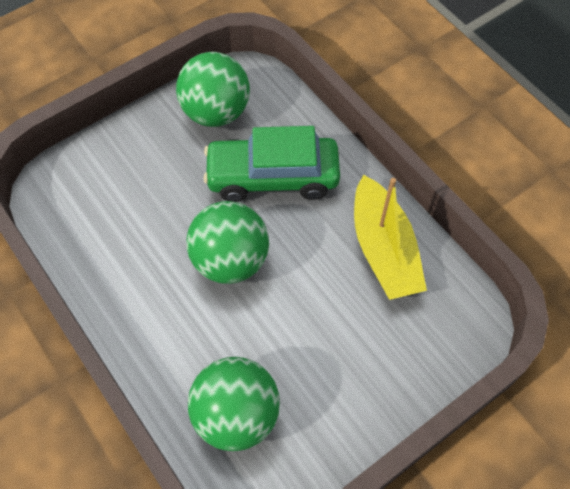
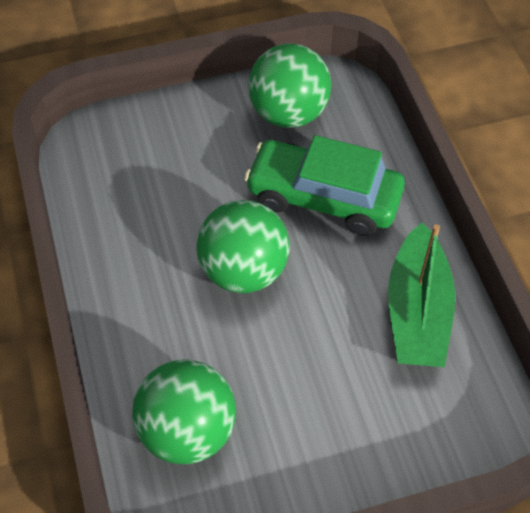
camera: 20 degrees right, 5 degrees down
yellow boat [354,175,427,300] -> green boat [388,223,455,367]

